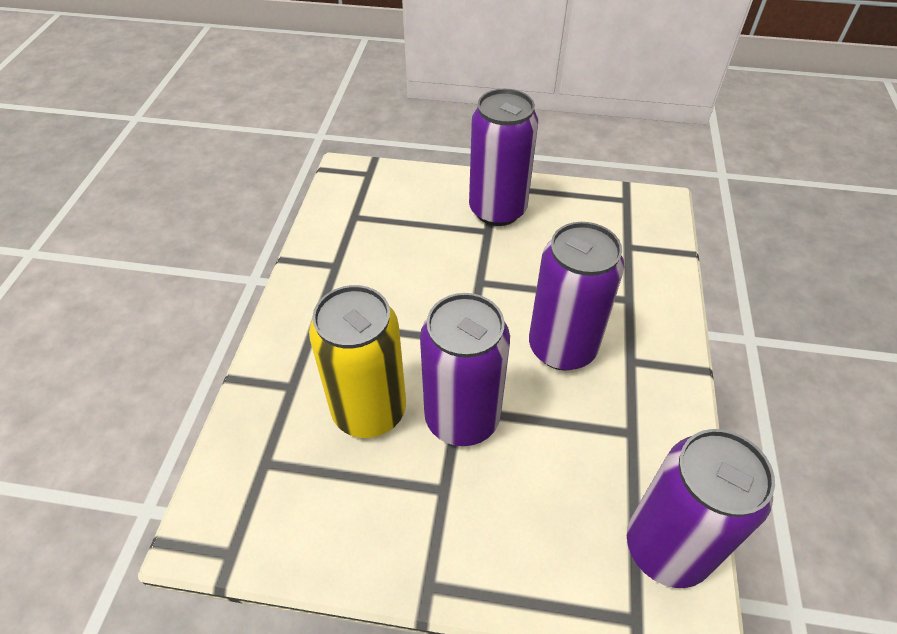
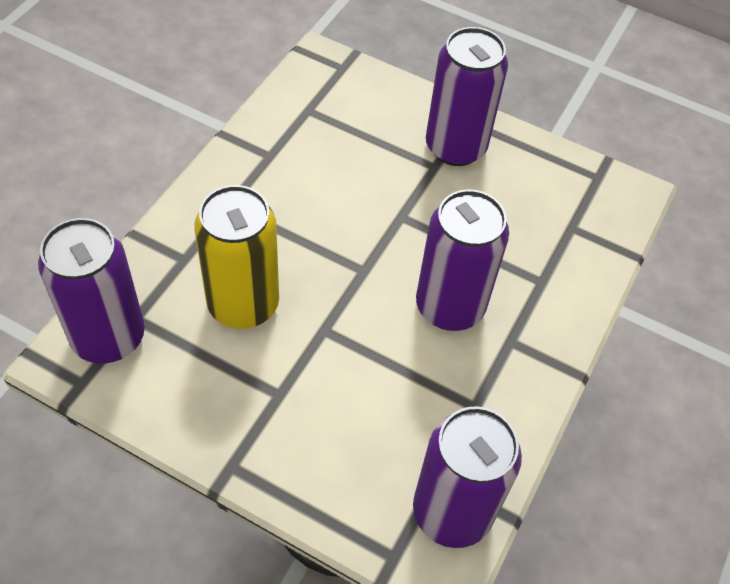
camera: 15 degrees right, 5 degrees up
purple can [420,293,510,446] -> purple can moved to [38,218,145,364]

